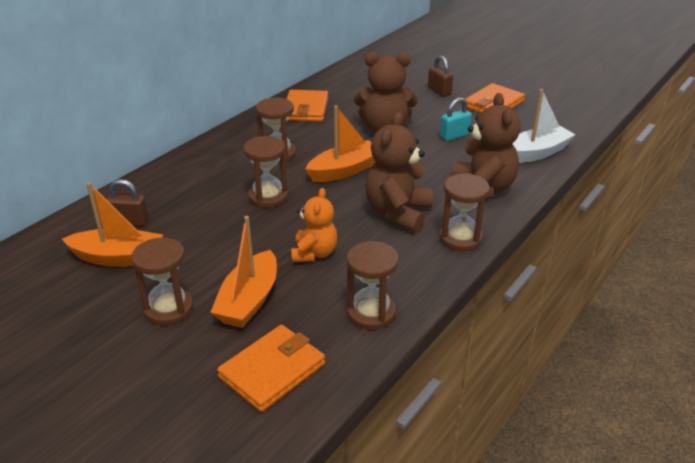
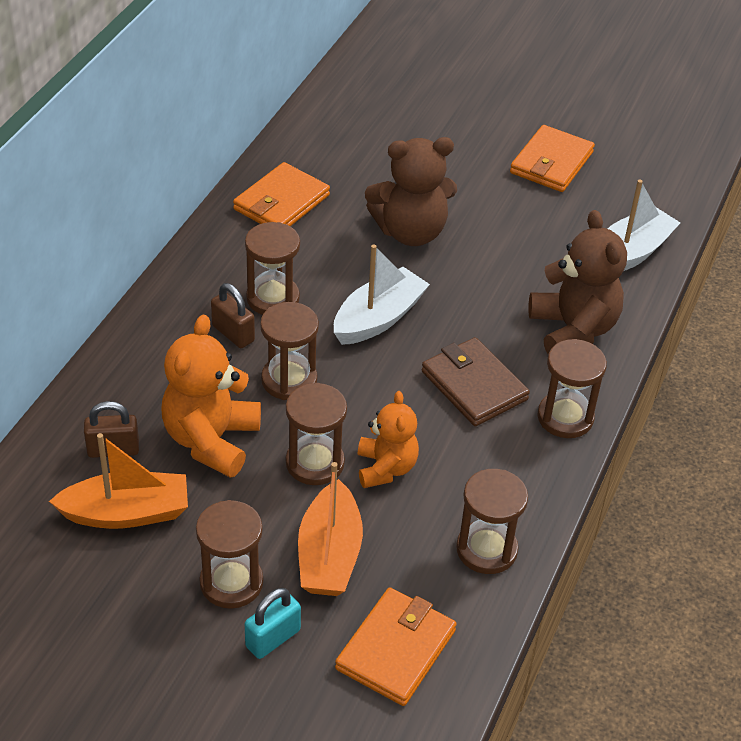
camera: 15 degrees left, 10 degrees up
orange wallet [287,90,328,122] -> orange wallet turned 45 degrees clockwise [233,162,330,226]
orange boat [305,105,376,182] -> white boat [334,244,430,345]
brown teddy bear [365,112,433,233] -> brown wallet [422,337,530,426]
brown padlock [428,55,453,97] -> brown padlock moved to [211,283,255,348]
turquoise padlock [440,98,472,141] -> turquoise padlock moved to [245,588,301,659]
none -> orange teddy bear [161,315,261,478]
none -> brown hourglass [286,383,347,485]

